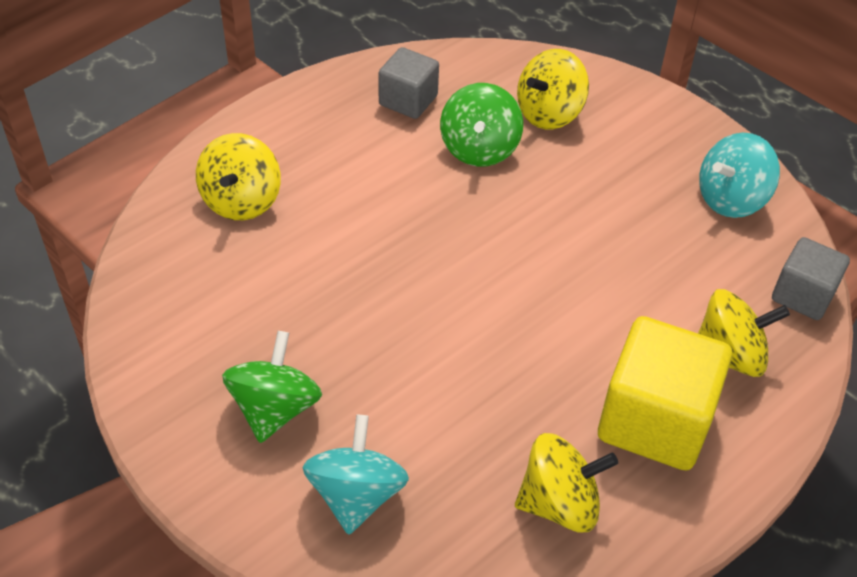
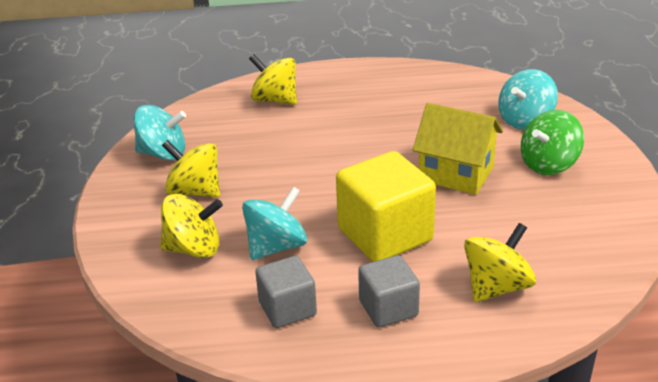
camera: 140 degrees left, 15 degrees down
green spinning top [440,83,523,167] -> turquoise spinning top [242,186,307,260]
yellow spinning top [515,433,618,533] -> yellow spinning top moved to [162,140,220,198]
yellow cube [598,316,732,471] -> yellow cube moved to [336,151,436,262]
grey cube [772,237,850,320] -> grey cube moved to [358,255,420,328]
none -> yellow house [413,103,503,195]

